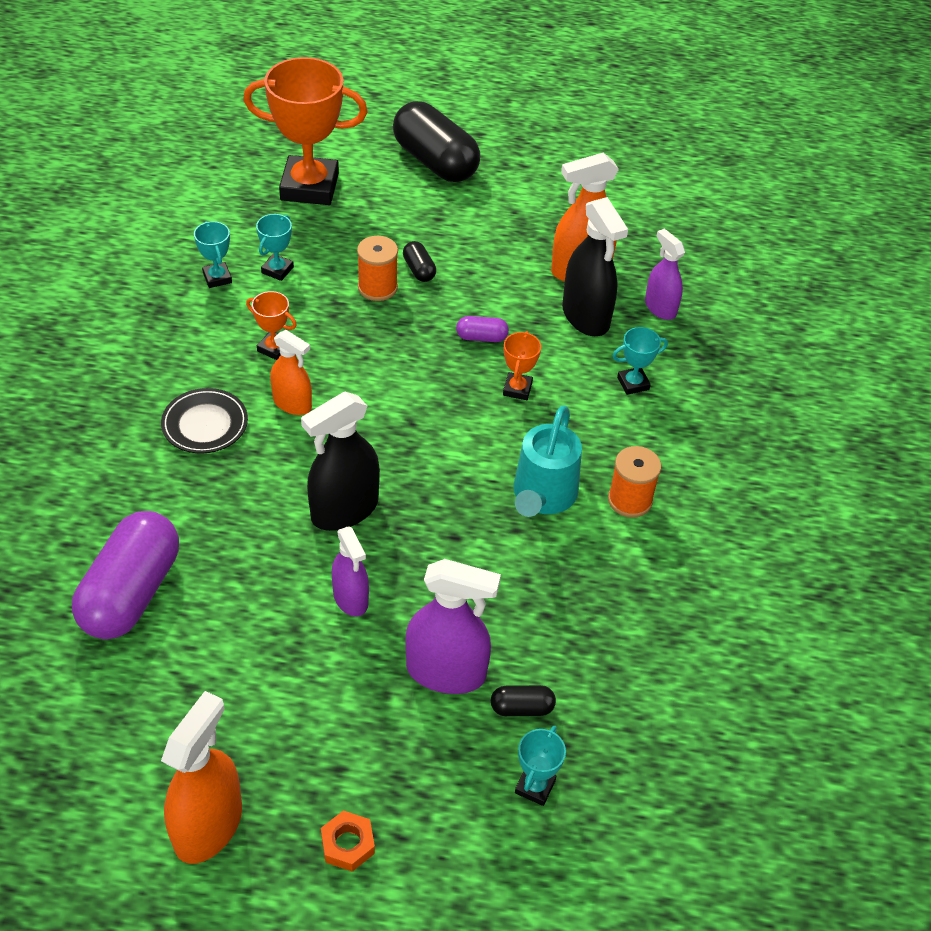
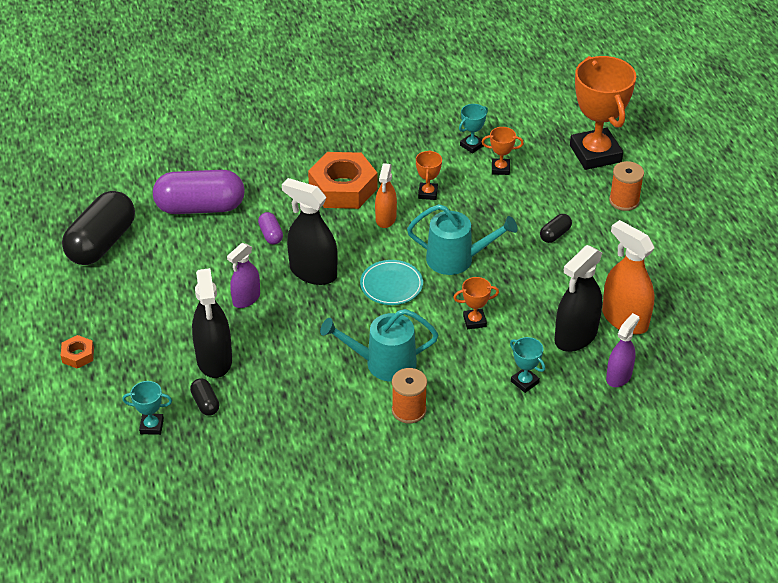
camera: 70 degrees right, 5 degrees down
black plate [161,388,248,454] -> orange nut [308,152,378,209]
orange spray bottle [161,691,242,864] -> none
turquoise trophy [256,214,294,281] -> orange trophy [482,127,524,175]
orange spool [357,236,398,301] -> orange spool moved to [609,161,644,211]
black capsule [393,101,480,182] -> black capsule moved to [62,191,135,265]
purple spray bottle [405,559,501,694] -> black spray bottle [192,268,232,378]
purple capsule [456,316,509,342] -> purple capsule moved to [258,212,283,245]
none -> turquoise plate [360,260,423,305]
none -> turquoise watering can [407,204,518,275]

